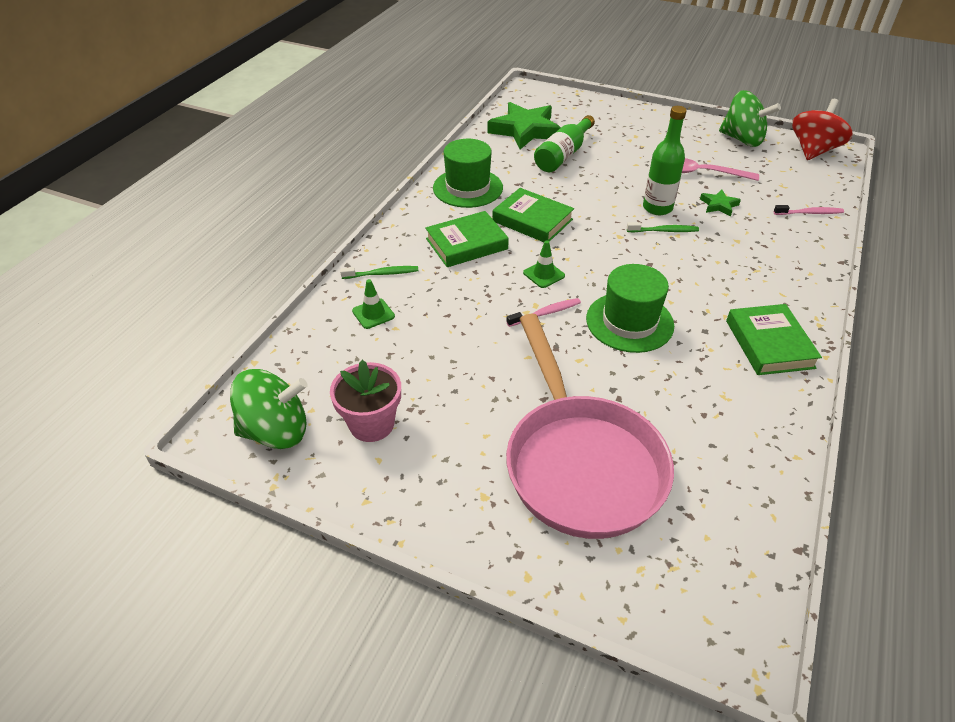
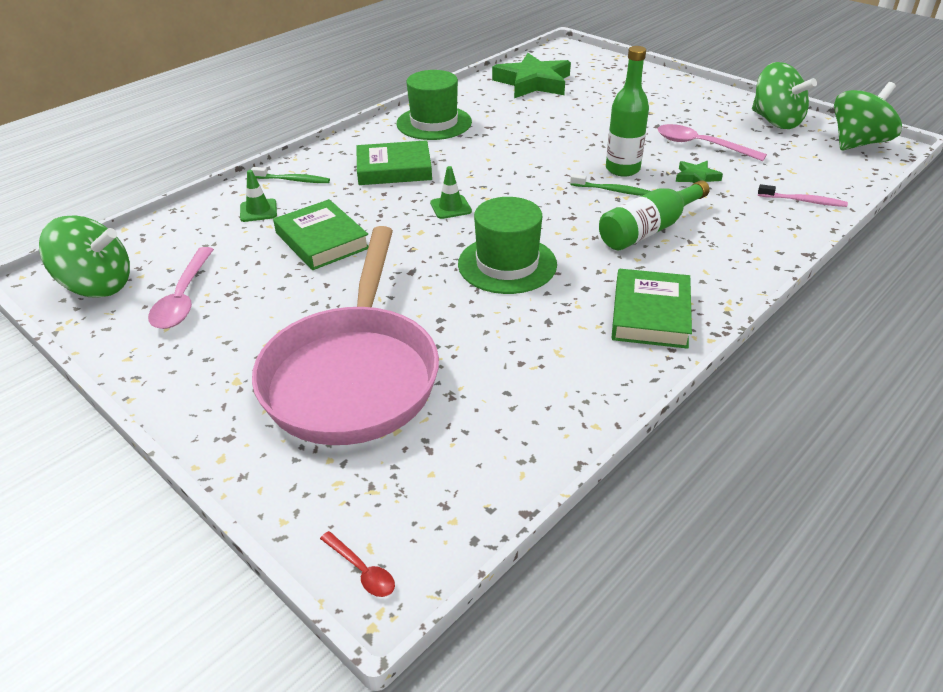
camera: 20 degrees right, 5 degrees down
pink flower pot [330,360,401,442] -> pink spoon [148,247,214,329]
green book [492,188,574,242] -> green book moved to [273,199,369,270]
pink toothbrush [507,298,581,327] -> none
green bottle [534,115,595,172] -> green bottle moved to [599,180,710,250]
red spinning top [792,99,853,160] -> green spinning top [834,82,902,150]
none -> red spoon [320,531,395,597]

